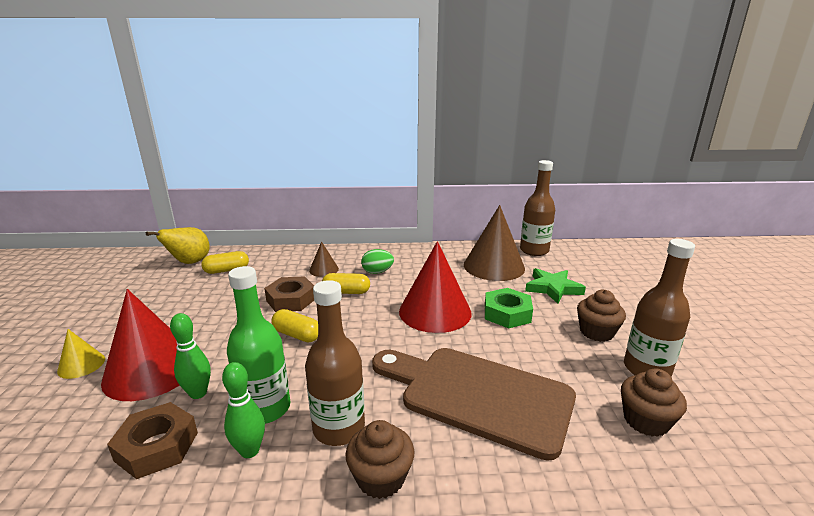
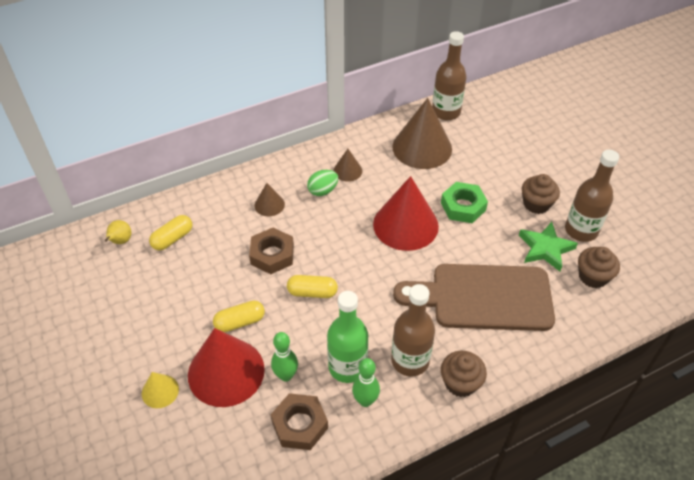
camera: 25 degrees left, 25 degrees up
yellow pear [146,227,210,264] -> yellow pear [105,220,131,244], size x0.58
yellow capsule [322,273,370,294] -> yellow capsule moved to [213,300,265,332]
green star [525,268,586,304] -> green star moved to [519,222,578,271]
none -> brown cone [333,149,362,182]

